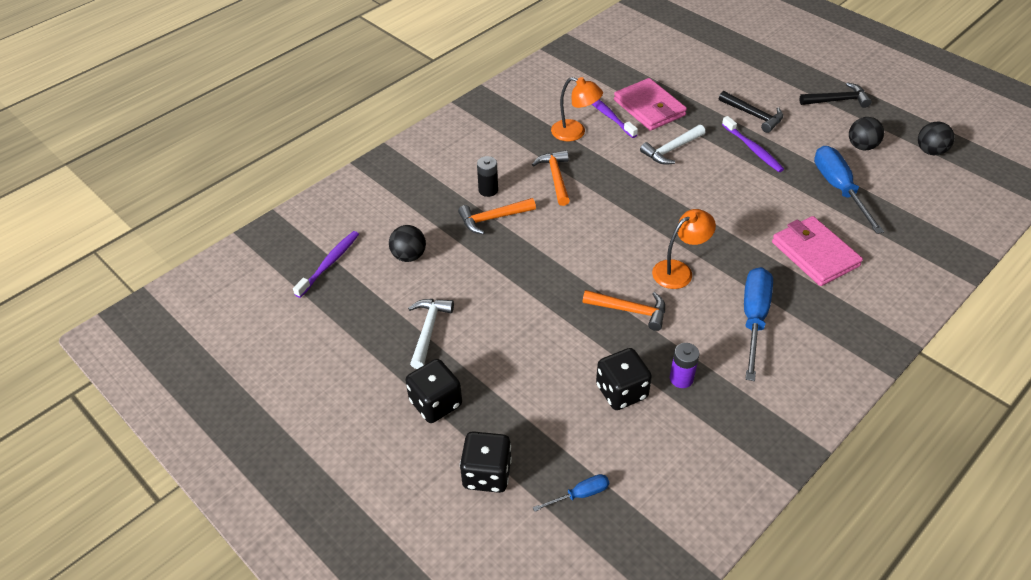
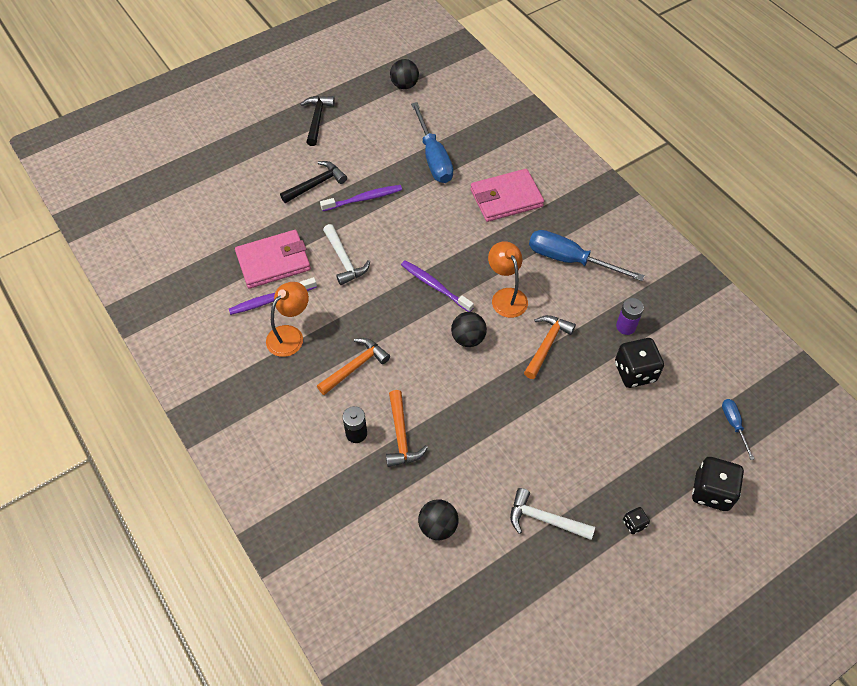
camera: 80 degrees left, 10 degrees up
purple toothbrush [293,231,359,298] -> purple toothbrush moved to [401,260,474,312]
black dice [405,359,462,423] -> black dice [623,507,650,534], size x0.48
orange hammer [532,150,570,206] -> orange hammer turned 135 degrees clockwise [317,338,390,395]
blue screwdriver [814,146,884,234] -> blue screwdriver turned 105 degrees counterclockwise [411,102,453,183]
black ball [849,117,884,150] -> black ball moved to [451,312,487,347]

